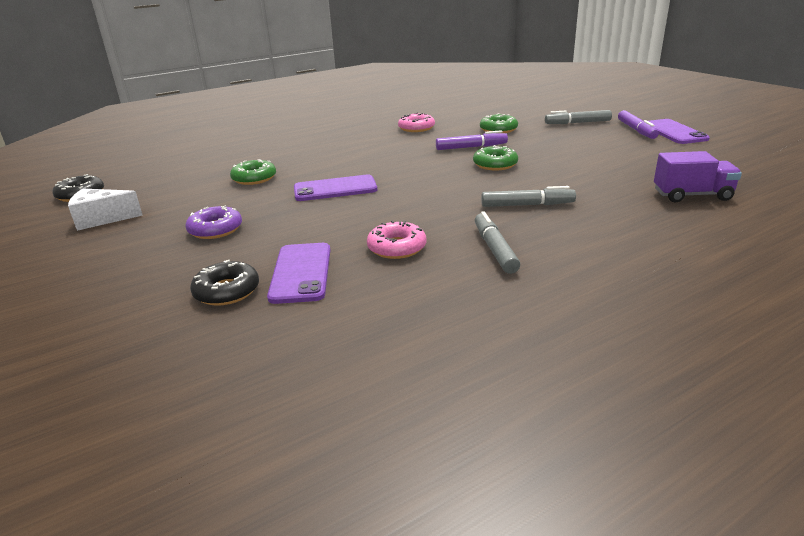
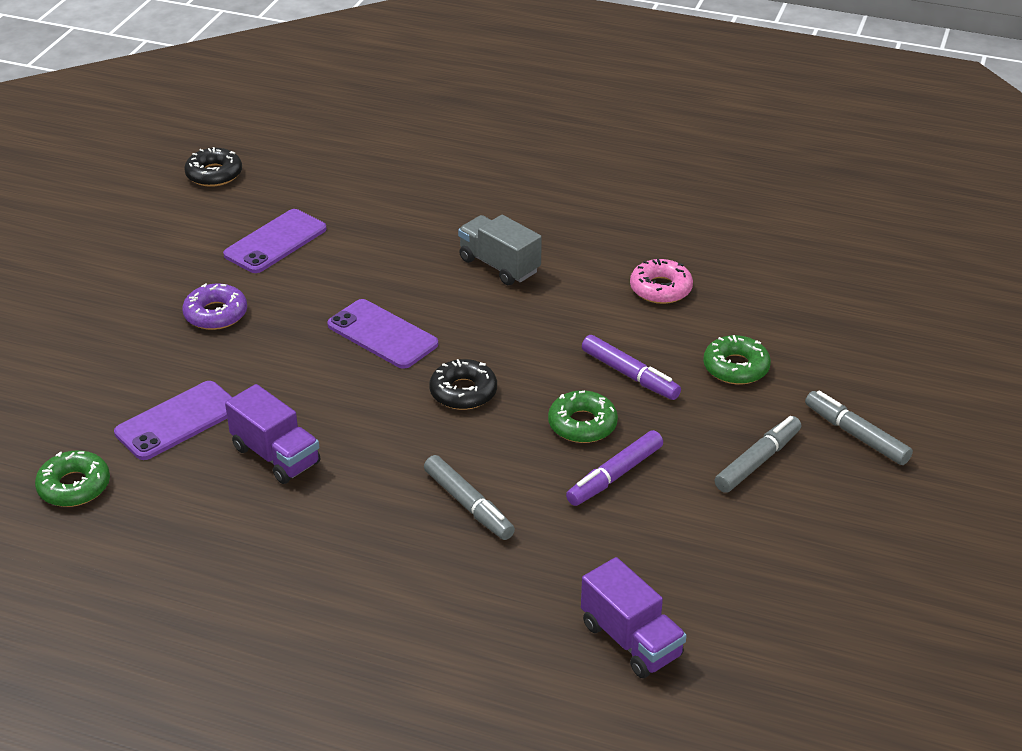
camera: 50 degrees right, 10 degrees up
white cheese [68,189,143,231] -> none
black donut [190,260,259,306] -> black donut moved to [429,359,497,410]
green donut [230,159,276,185] -> green donut moved to [35,450,110,507]
pink donut [367,220,426,259] -> purple truck [225,384,320,484]
grey marker [475,211,520,274] -> grey marker moved to [715,416,801,493]
purple marker [618,110,659,139] -> purple marker moved to [566,430,663,506]
purple phone [649,119,710,144] -> purple phone moved to [223,209,327,273]
none -> grey truck [458,215,542,285]

